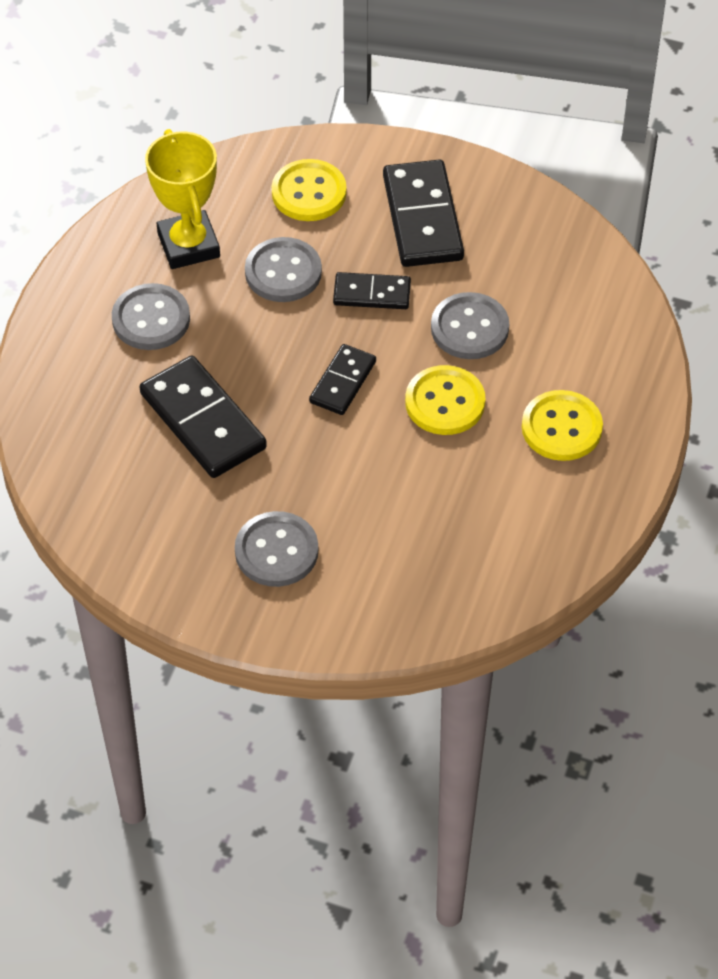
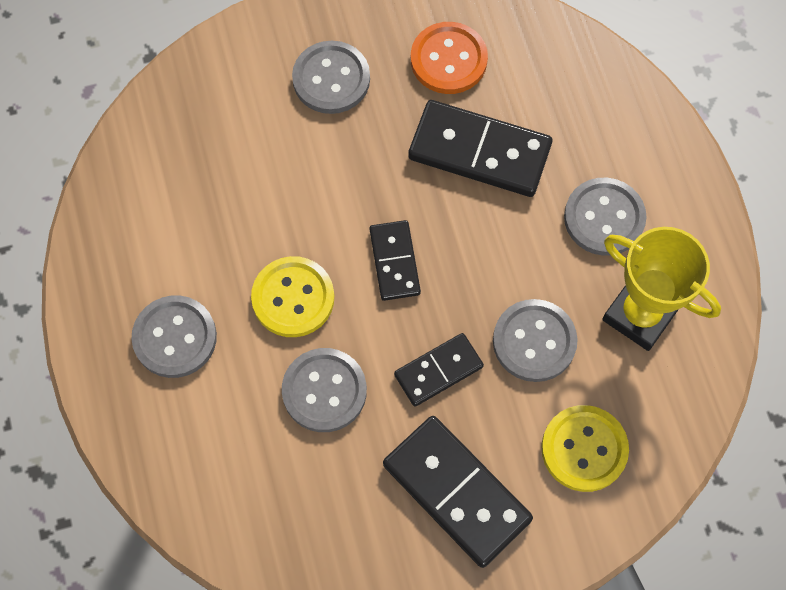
camera: 145 degrees right, 15 degrees up
yellow button [522,390,603,461] -> grey button [131,295,217,378]
none -> orange button [411,22,488,94]

